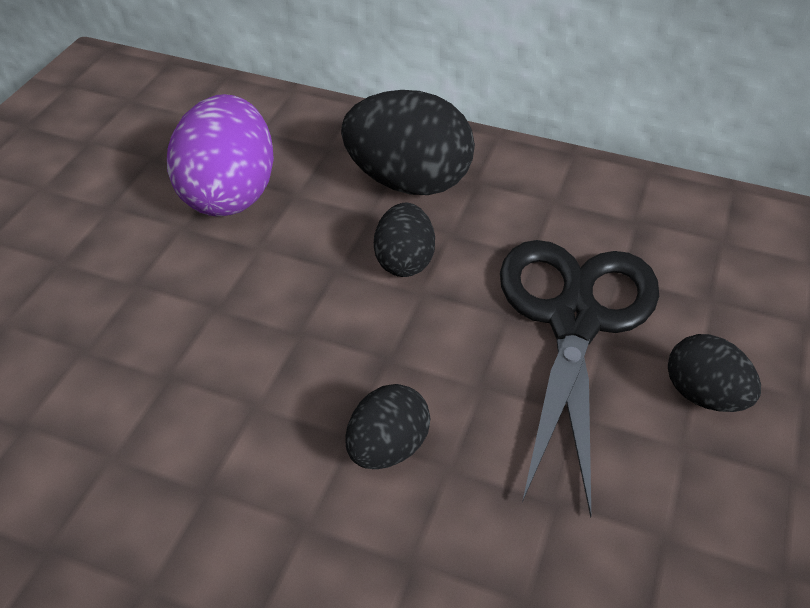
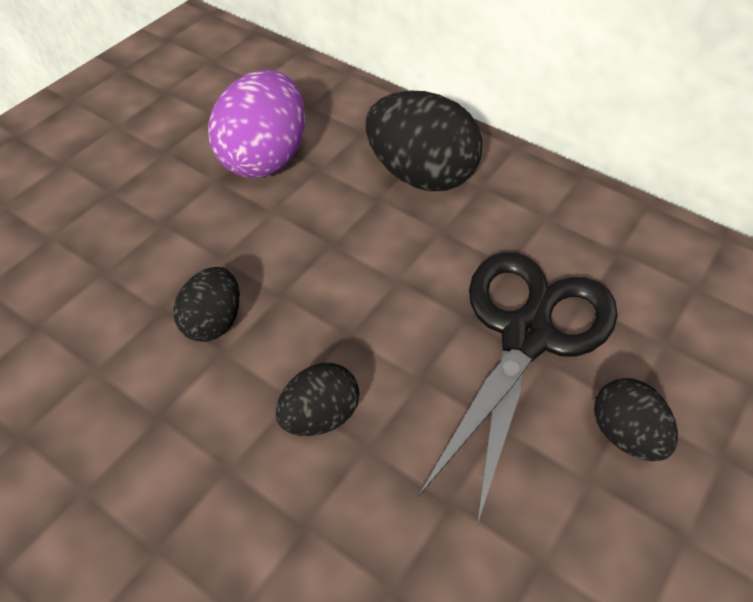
camera: 15 degrees right, 5 degrees up
black egg [374,203,435,277] -> black egg moved to [173,267,240,342]

